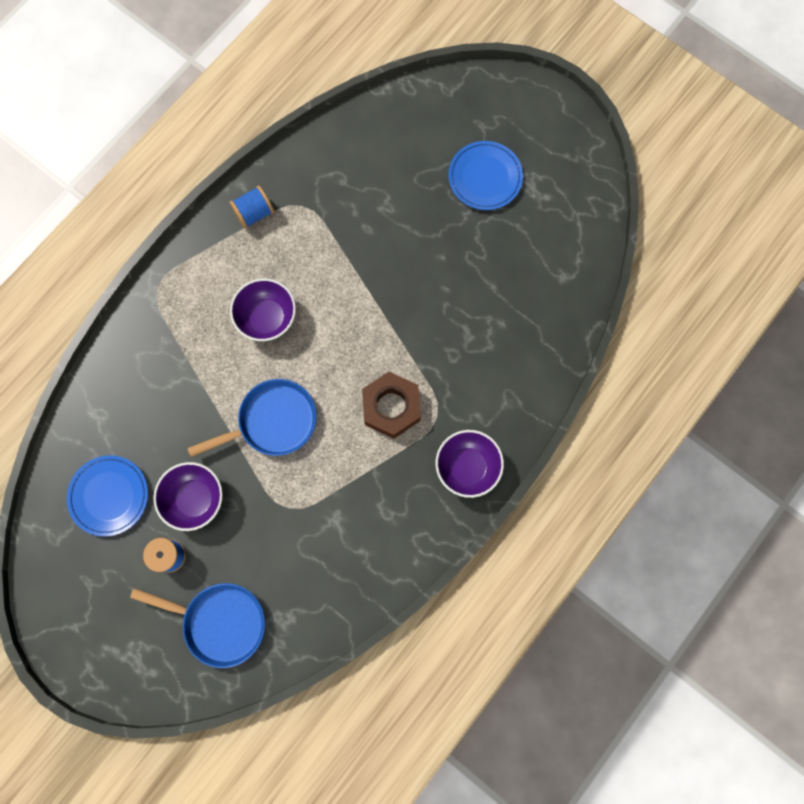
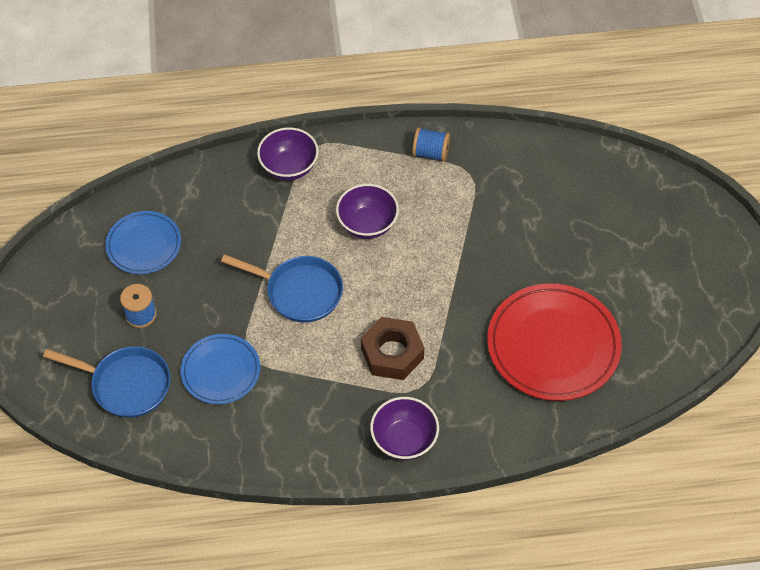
camera: 45 degrees right, 20 degrees down
blue pan [130,583,265,668] -> blue pan turned 45 degrees counterclockwise [43,346,171,418]
purple bowl [153,462,223,531] -> purple bowl moved to [257,127,319,181]
blue plate [448,141,523,210] -> blue plate moved to [181,334,260,404]
none -> red plate [487,283,622,401]

